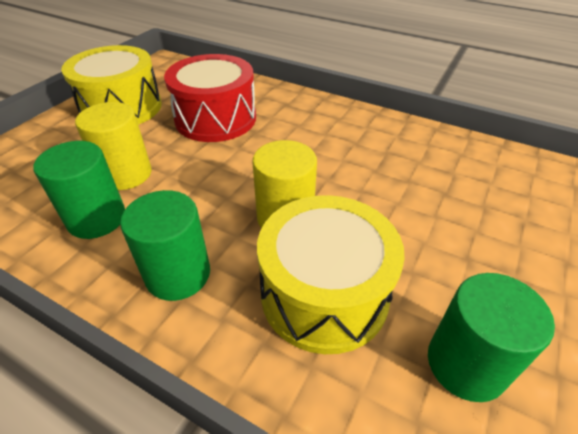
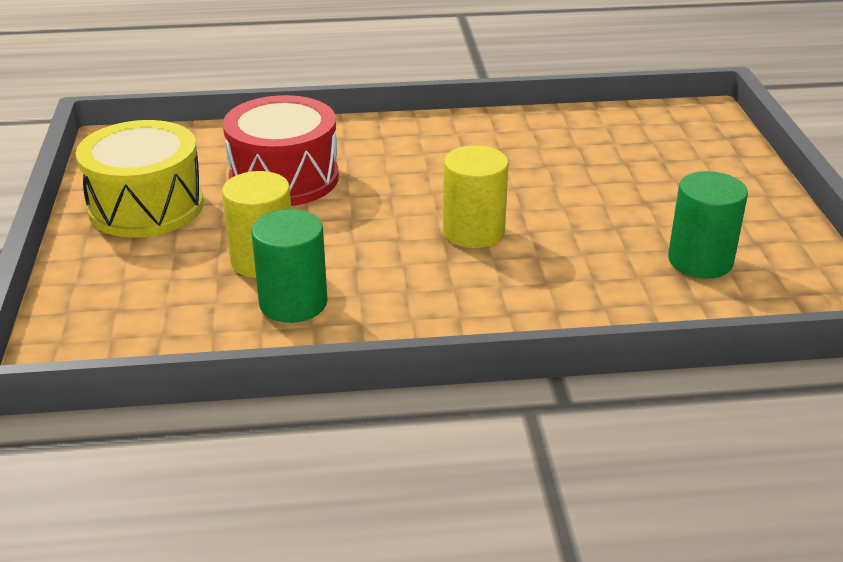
camera: 35 degrees left, 10 degrees down
green cylinder [120,190,210,301] -> none
yellow drum [257,195,405,354] -> none

